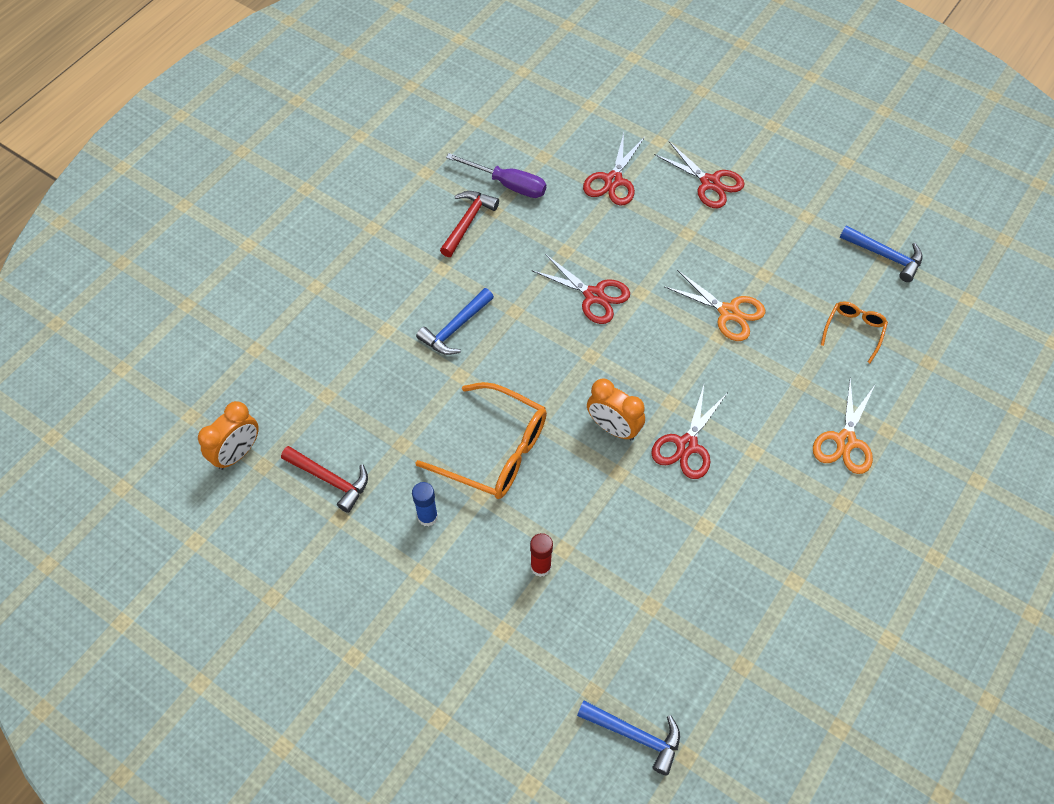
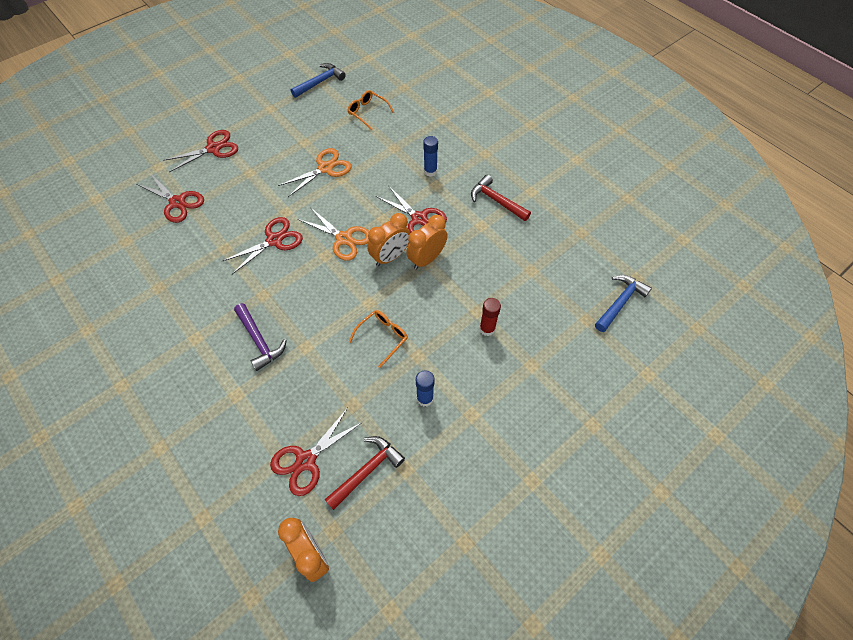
camera: 75 degrees left, 0 degrees up
blue hammer [416,288,494,355] -> purple hammer [234,303,287,371]
orange glasses [416,382,547,499] -> orange glasses [349,310,408,368], size x0.53
red hammer [440,191,499,257] -> red hammer moved to [471,175,531,221]
purple screwdriver [446,153,546,198] -> none
orange scissors [813,379,875,474] -> orange scissors moved to [298,207,369,261]
none -> red scissors [270,408,363,496]
none -> orange clock [406,215,448,270]
none -> blue glue stick [423,136,438,177]

